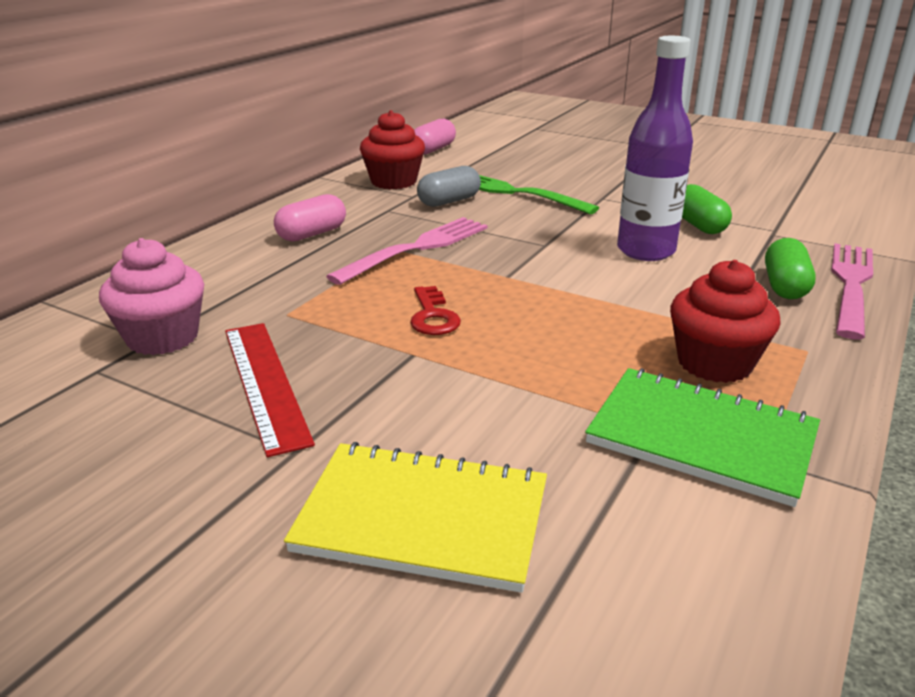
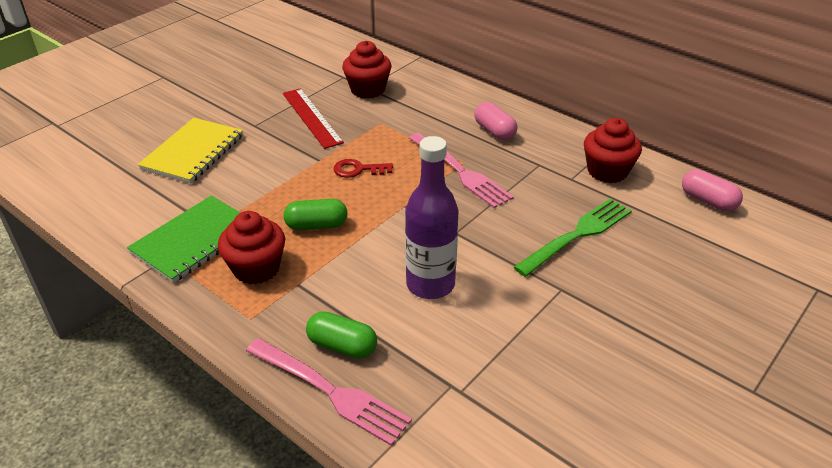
camera: 100 degrees right, 10 degrees up
pink cupcake [99,238,204,355] -> red cupcake [342,41,391,98]
red ruler [225,323,315,457] -> red ruler turned 75 degrees clockwise [283,88,344,149]
grey capsule [417,166,481,207] -> none
green capsule [682,184,732,234] -> green capsule moved to [283,199,347,230]

